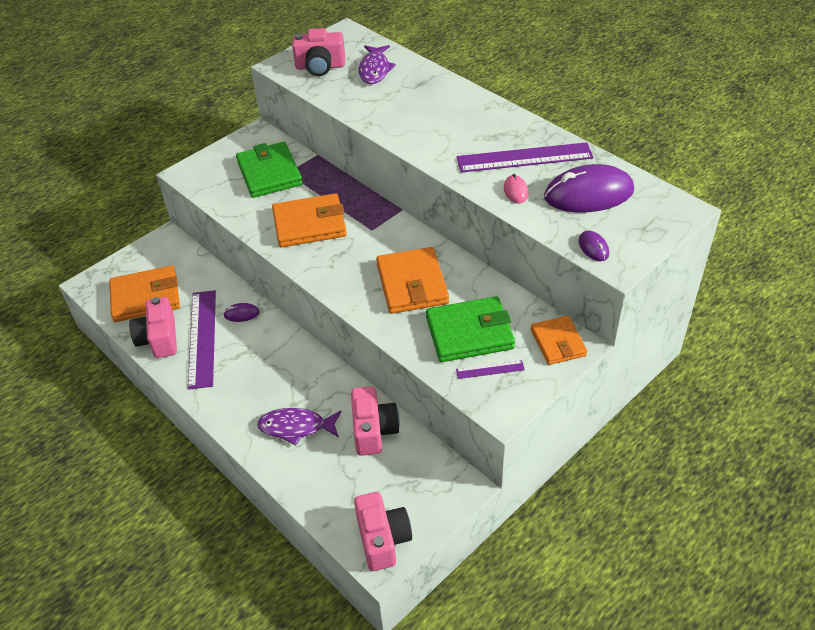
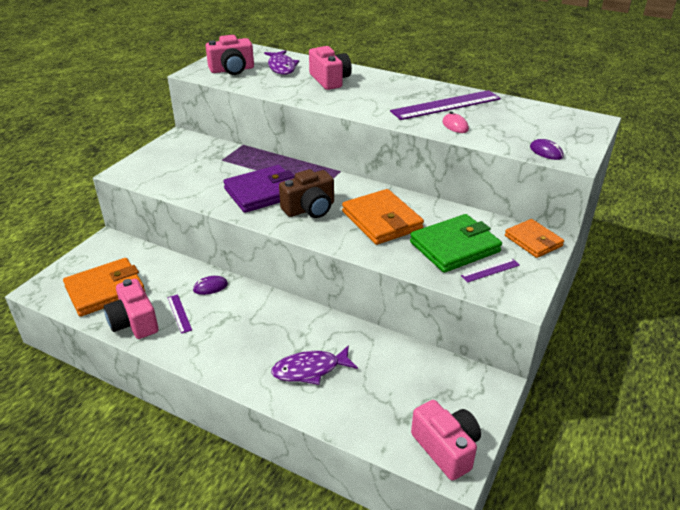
camera: 20 degrees left, 10 degrees down
purple ruler [188,290,216,390] -> purple ruler [167,294,192,334], size x0.45
green wallet [236,142,303,198] -> none
orange wallet [272,193,347,247] -> purple wallet [223,165,295,213]
pink camera [351,386,400,456] -> pink camera moved to [309,46,352,90]
purple mouse [544,164,634,212] -> none
none -> brown camera [279,169,334,218]

